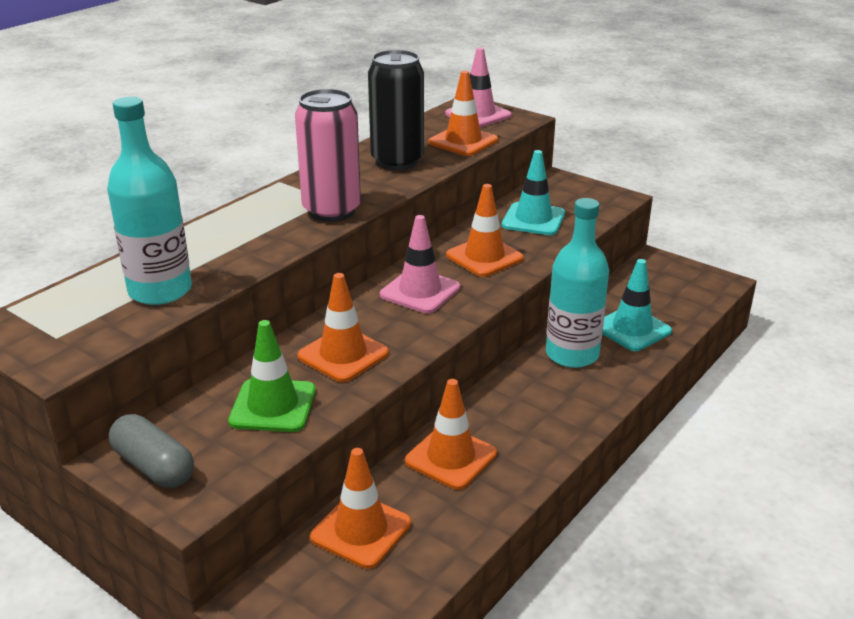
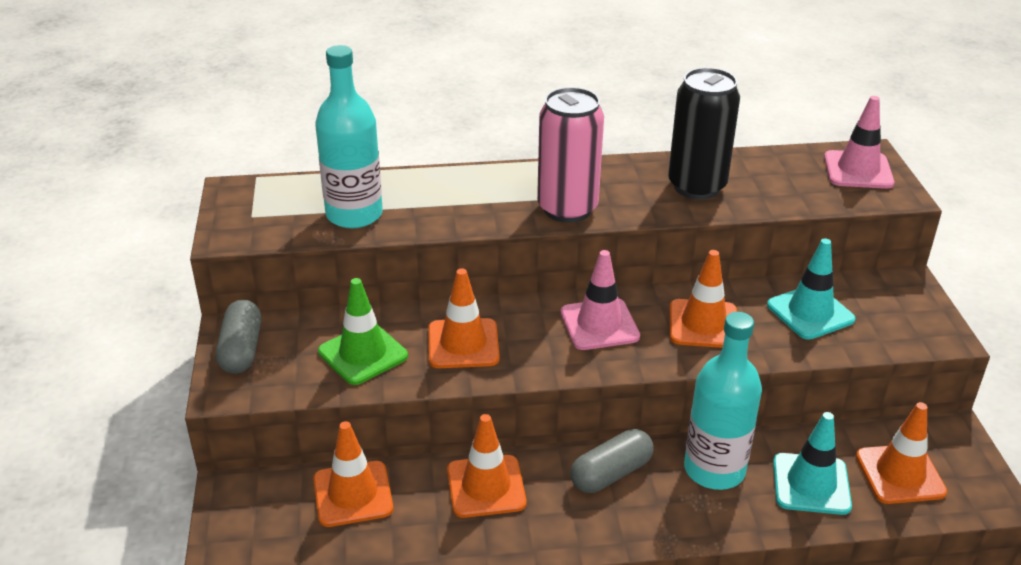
camera: 45 degrees right, 5 degrees up
orange traffic cone [428,71,498,156] -> orange traffic cone moved to [856,402,947,504]
none -> grey capsule [570,429,654,493]

